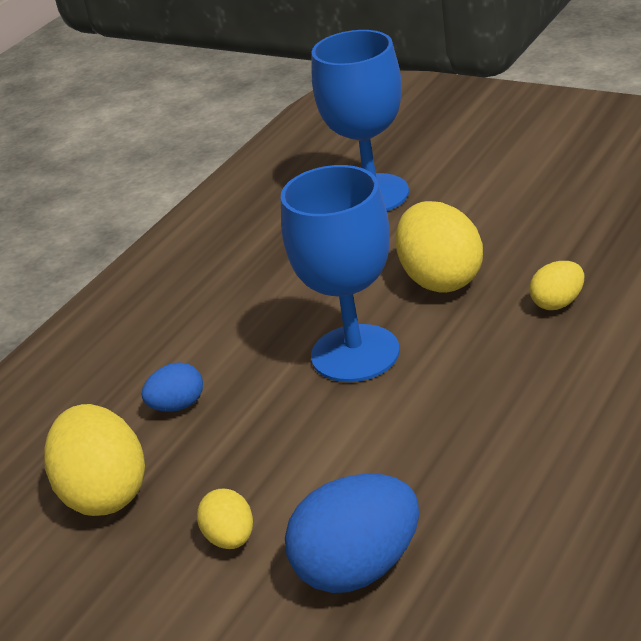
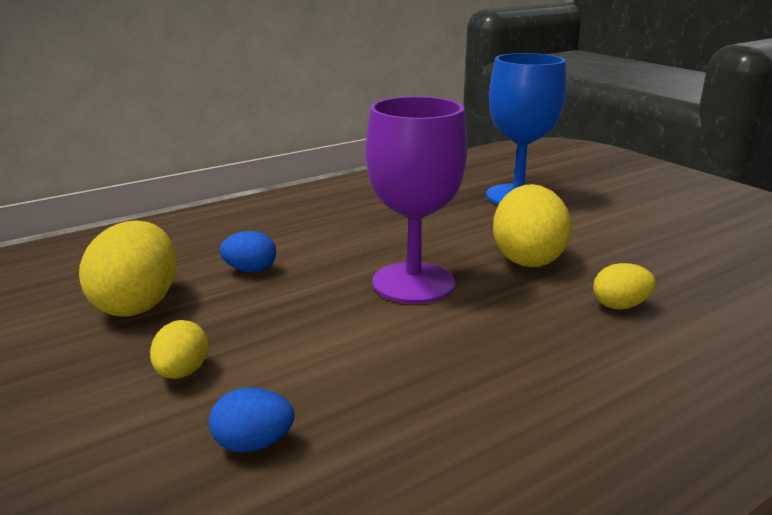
camera: 20 degrees right, 10 degrees down
blue goblet [281,165,400,382] -> purple goblet [366,96,468,304]
blue egg [285,474,419,593] -> blue egg [209,387,294,452], size x0.53

